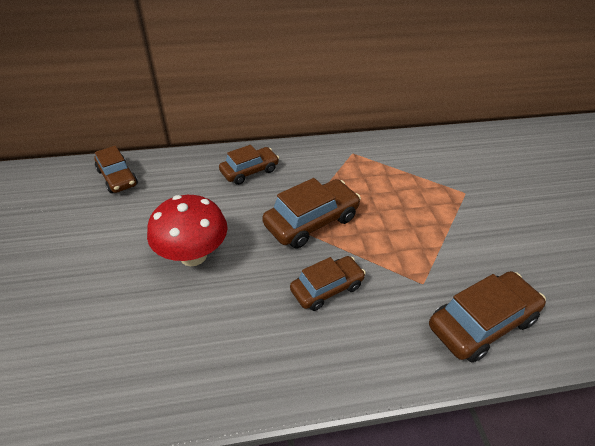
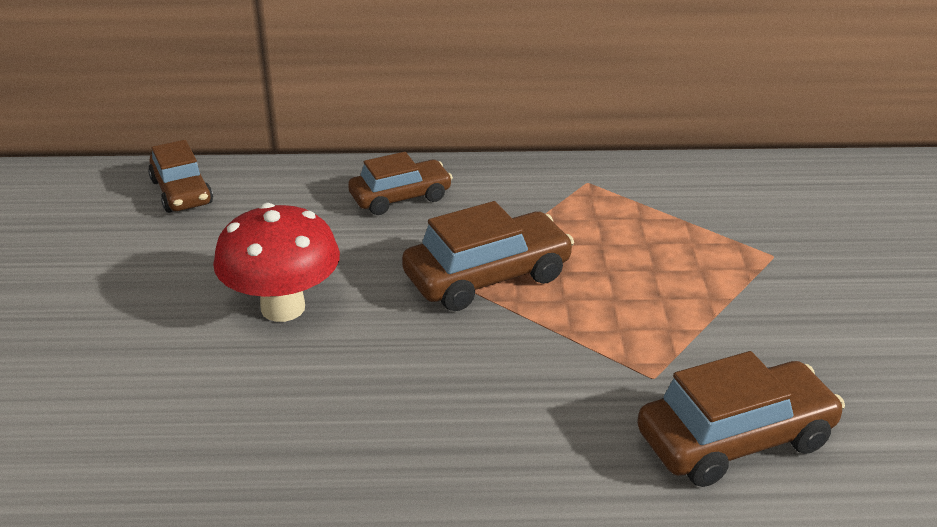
camera: 10 degrees right, 10 degrees down
brown car [290,256,366,311] -> none

